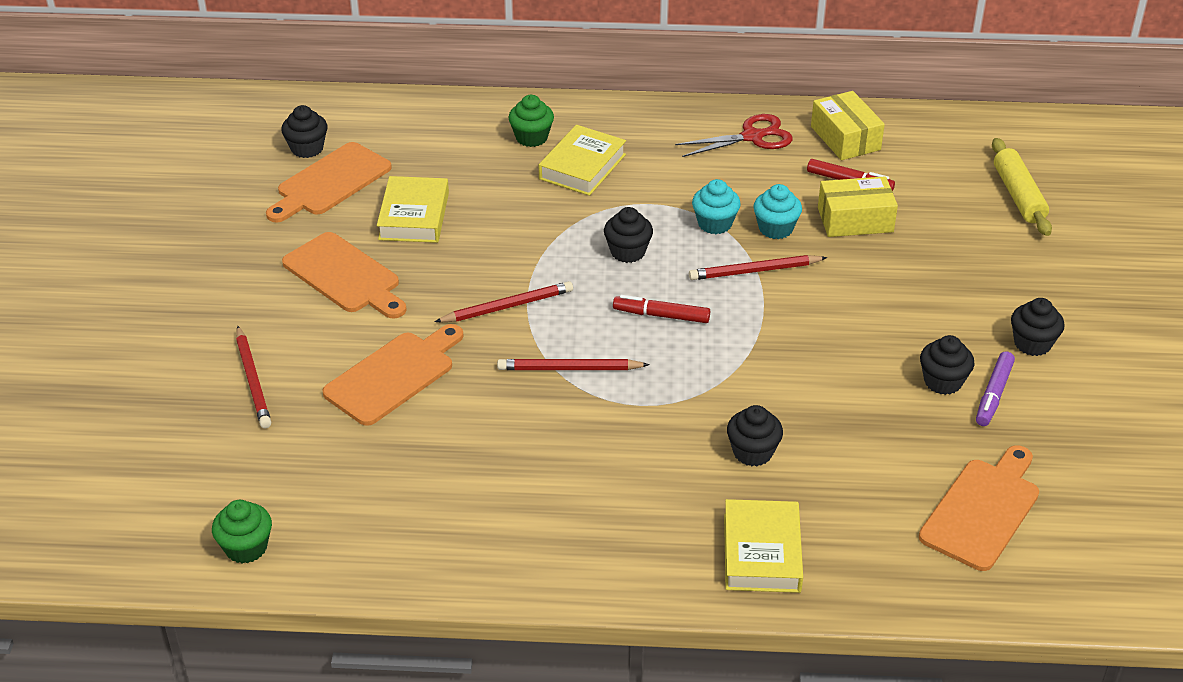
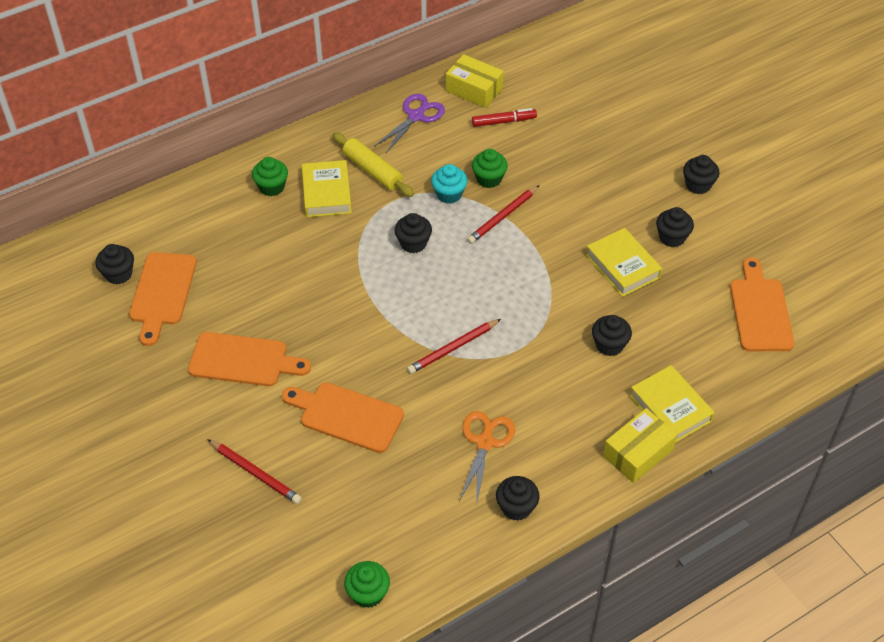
camera: 35 degrees left, 10 degrees up
orange cutting board [322,324,463,426] -> orange cutting board turned 75 degrees counterclockwise [282,382,404,453]
yellow book [377,176,449,243] -> yellow book moved to [586,228,662,297]
red pencil [435,281,573,322] -> none
red marker [613,295,710,323] -> none
red scissors [675,114,793,157] -> purple scissors [374,94,445,153]
turquoise cupcake [753,184,802,239] -> green cupcake [472,149,508,188]
yellow box [818,176,898,237] -> yellow box moved to [603,408,677,483]
purple marker [976,351,1015,426] -> none
yellow rolling pin [992,138,1052,236] -> yellow rolling pin moved to [332,132,414,197]
none -> orange scissors [459,411,515,506]
none -> black cupcake [496,476,540,521]

